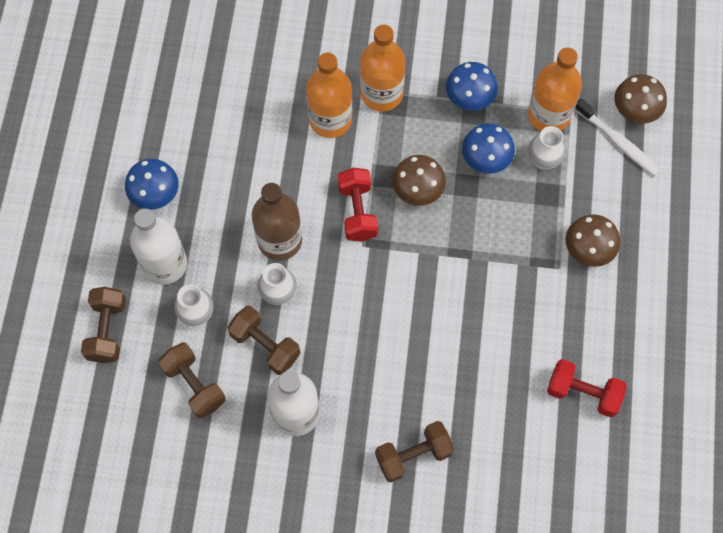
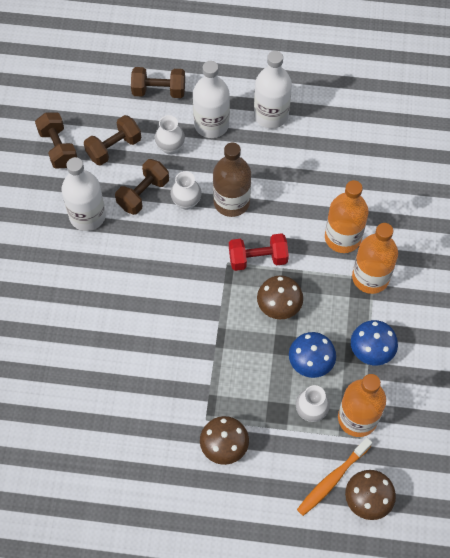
camera: 90 degrees right, 5 degrees down
blue mushroom [125,159,179,210] -> white bottle [254,51,292,129]
brown dumbbell [375,421,454,482] -> brown dumbbell moved to [35,112,77,168]
red dumbbell [547,359,627,417] -> none
white toothbrush [575,98,660,177] -> orange toothbrush [297,438,372,516]

